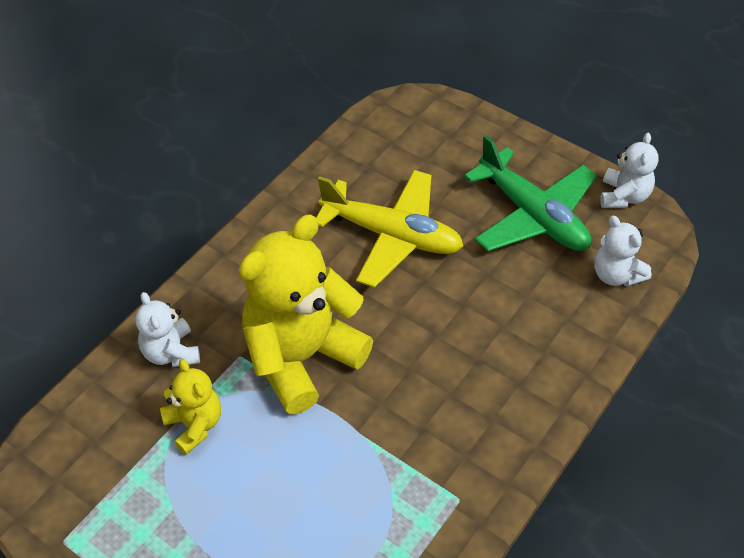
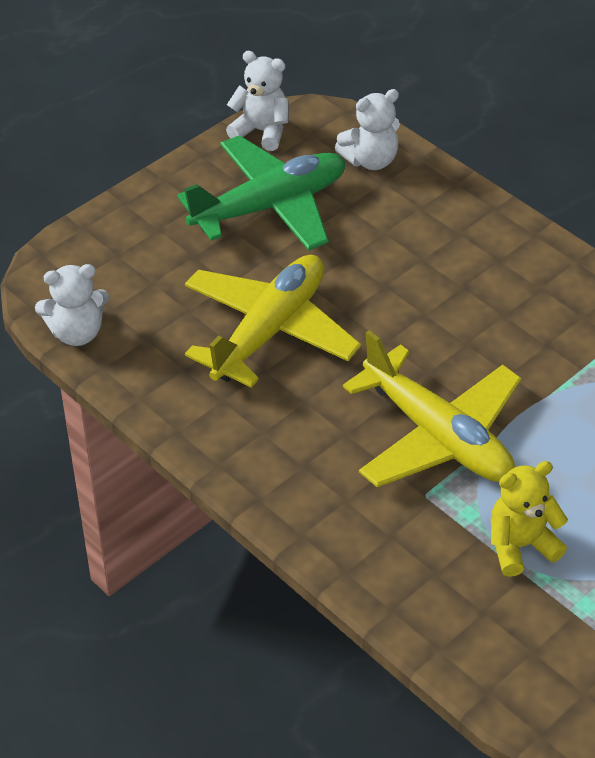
camera: 80 degrees left, 5 degrees down
white teddy bear [135,292,200,367] -> white teddy bear moved to [35,264,109,346]
yellow teddy bear [239,215,373,414] -> yellow plane [343,330,521,487]

